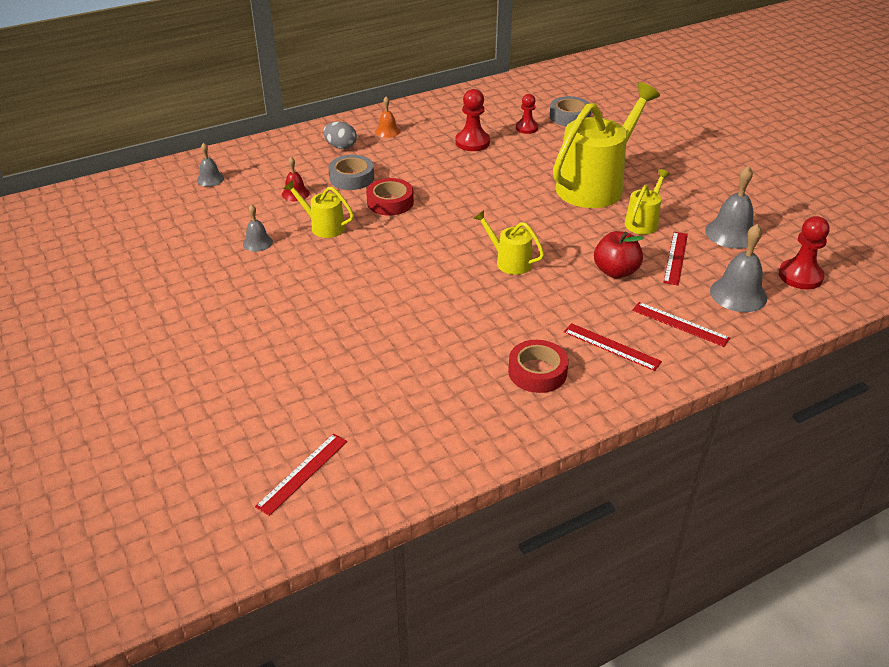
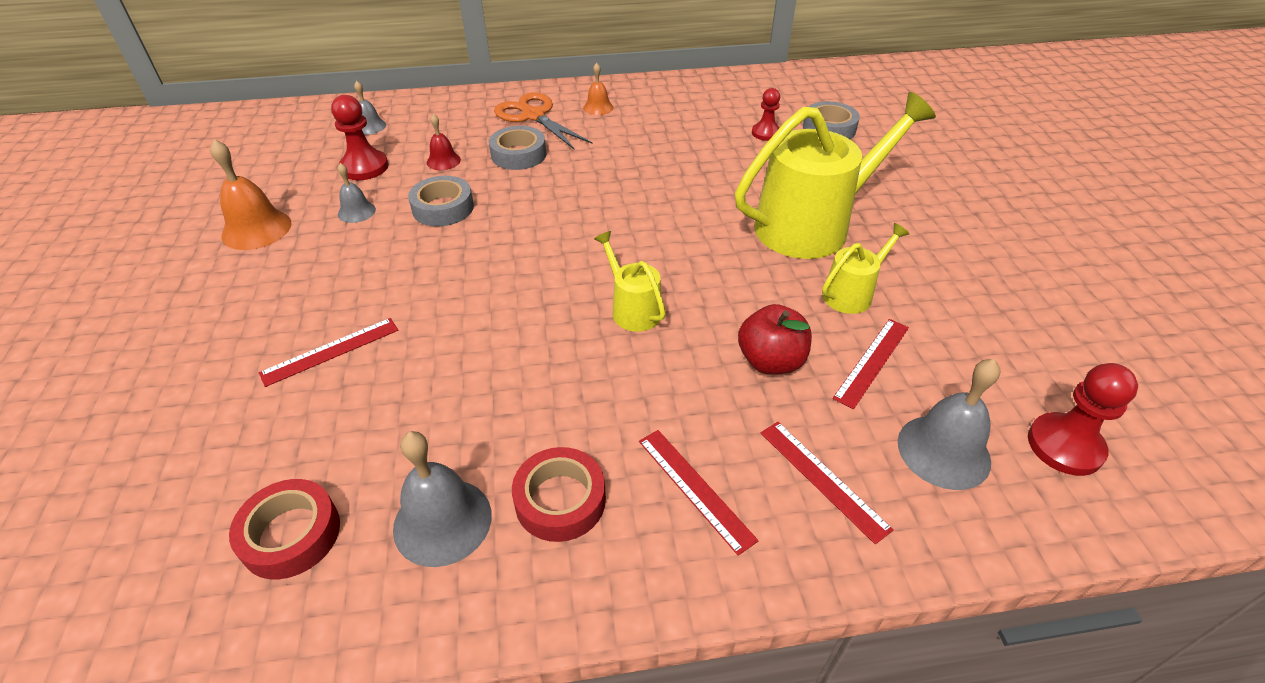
camera: 20 degrees right, 5 degrees up
red ruler [255,433,347,516] -> red ruler moved to [259,318,398,387]
yellow watering can [284,180,354,238] -> grey tape [408,176,474,226]
grey egg [323,121,357,149] -> orange scissors [494,92,592,149]
red tape [366,178,414,216] -> red tape moved to [229,479,340,579]
red pawn [455,89,490,151] -> red pawn moved to [331,95,388,180]
grey bell [705,166,754,249] -> grey bell moved to [393,431,492,567]
none -> orange bell [210,139,291,250]

